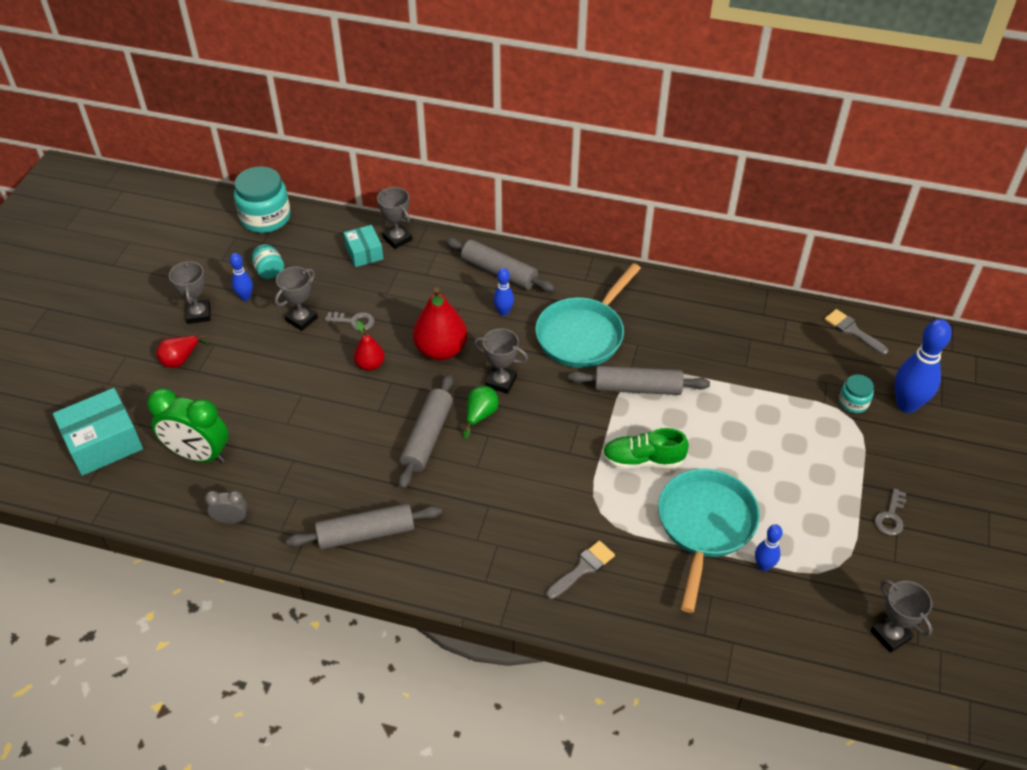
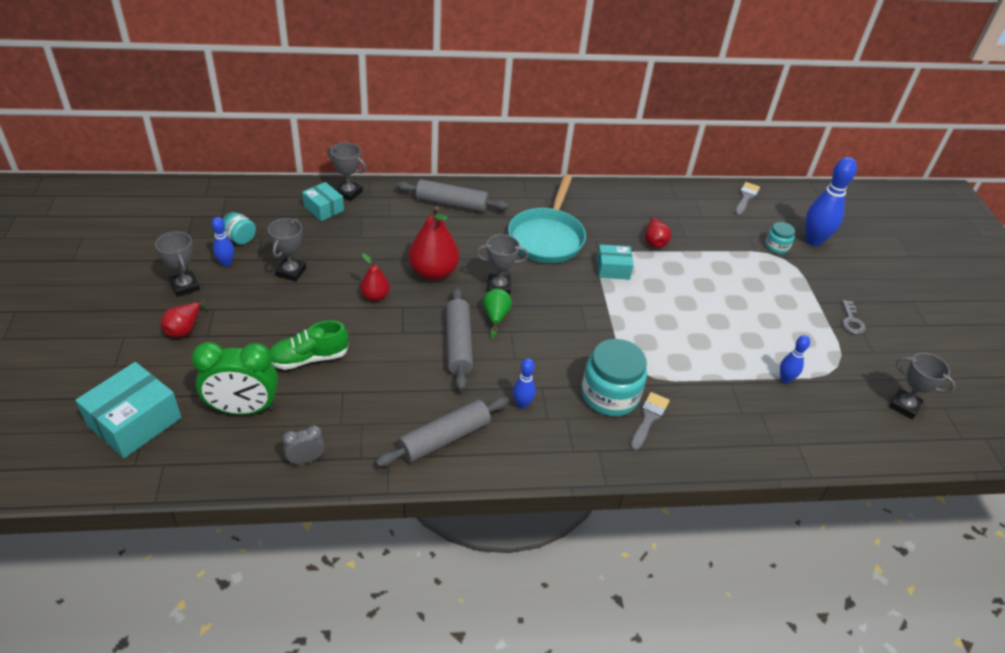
camera: 25 degrees left, 5 degrees down
turquoise jar [234,166,291,233] -> turquoise jar moved to [582,339,647,416]
grey key [325,312,375,331] -> none
blue bowling pin [493,268,514,316] -> blue bowling pin moved to [513,359,536,409]
grey rolling pin [568,366,710,395] -> turquoise box [597,245,634,280]
green shoe [602,428,689,469] -> green shoe moved to [269,320,349,370]
turquoise pan [658,469,760,613] -> none
grey brush [824,309,888,355] -> grey brush turned 90 degrees clockwise [735,182,760,216]
none -> red pear [645,216,671,248]

